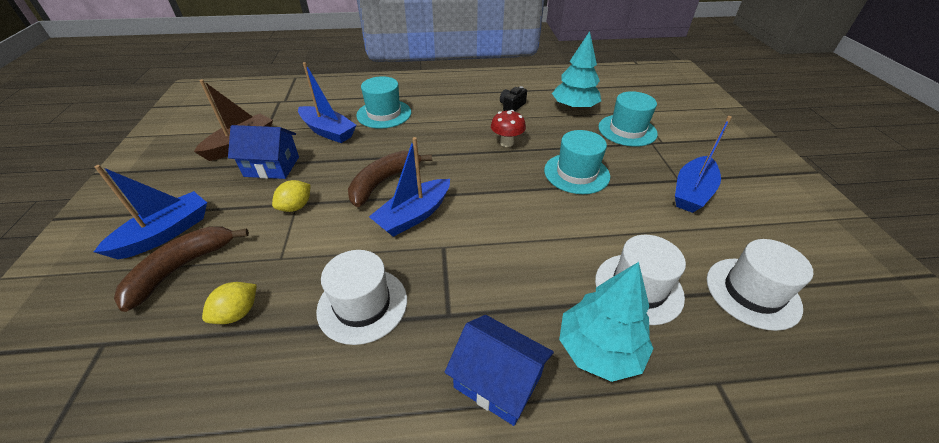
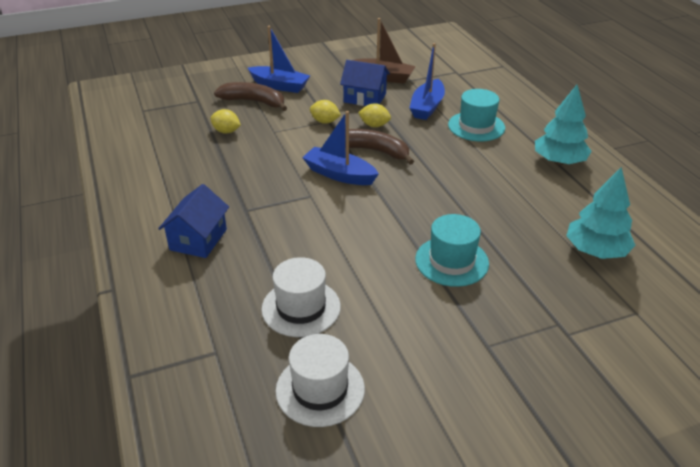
camera: 75 degrees right, 5 degrees down
blue house [228,125,299,179] -> blue house turned 60 degrees counterclockwise [340,60,390,106]
white hat [316,250,407,345] -> none
red mushroom [491,110,526,147] -> none
black camera [500,86,527,111] -> none
turquoise tree [559,262,654,382] -> turquoise tree moved to [535,85,592,165]
turquoise hat [598,91,658,147] -> none
blue boat [675,116,732,213] -> none
none -> yellow lemon [358,103,391,127]

